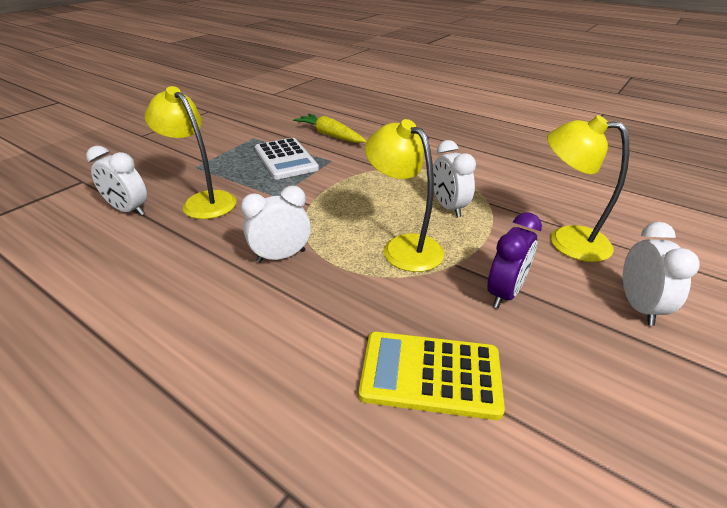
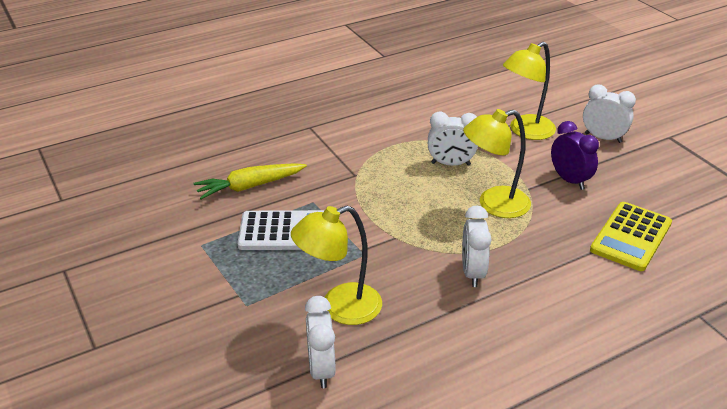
camera: 65 degrees left, 0 degrees up
white clock [86,146,147,216] -> white clock turned 120 degrees clockwise [305,296,336,388]

